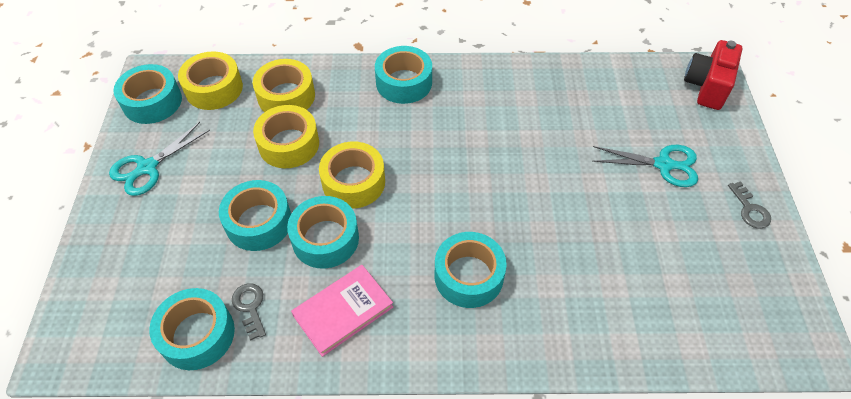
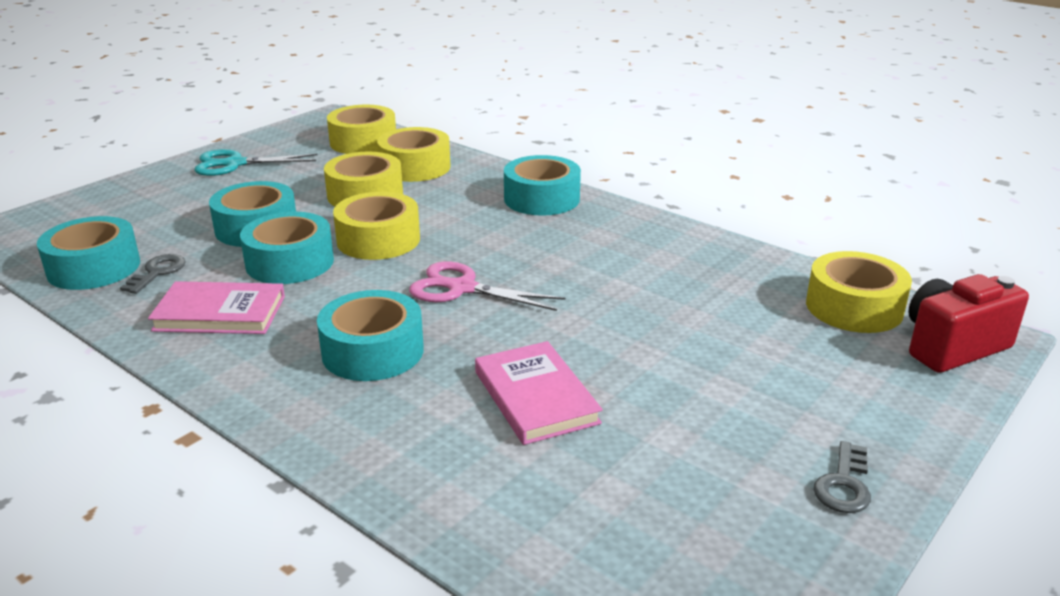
camera: 40 degrees right, 25 degrees down
turquoise tape [113,64,182,124] -> none
turquoise scissors [592,145,698,187] -> none
none -> pink scissors [409,261,565,311]
none -> pink book [475,341,602,445]
none -> yellow tape [806,251,912,333]

